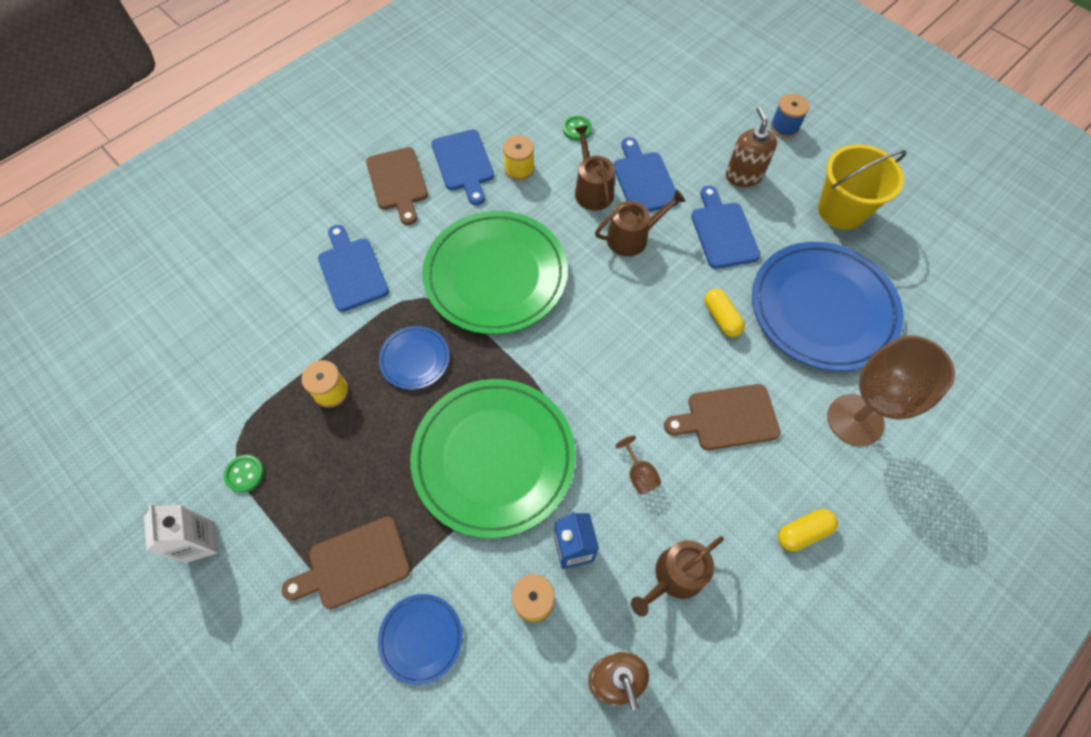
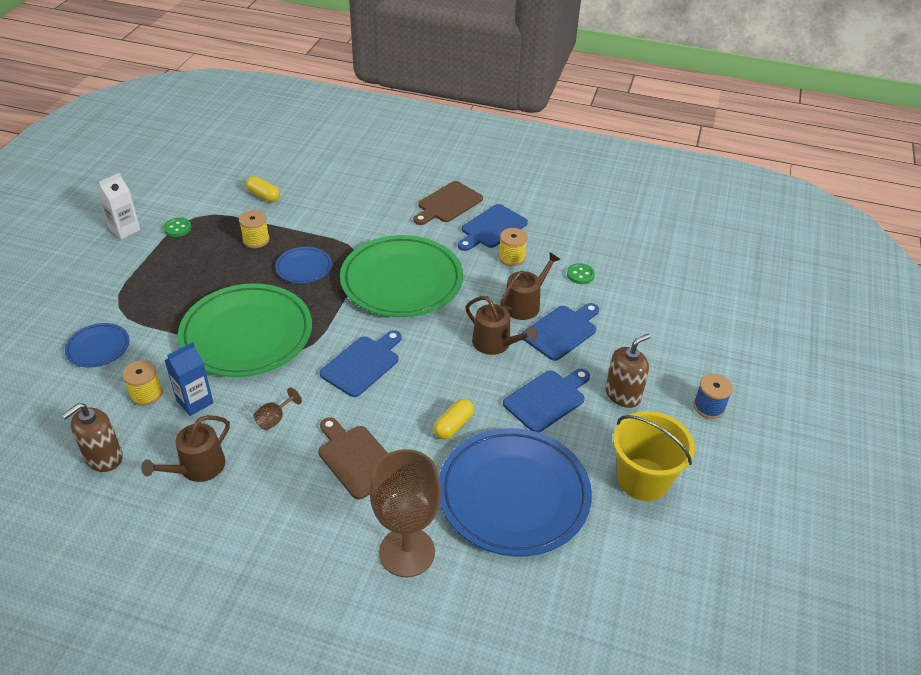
camera: 60 degrees right, 20 degrees down
brown cutting board [282,516,411,609] -> none
blue cutting board [318,225,389,312] -> blue cutting board moved to [320,330,402,397]
brown watering can [631,536,724,616] -> brown watering can turned 75 degrees counterclockwise [141,415,230,482]
yellow capsule [778,509,838,552] -> yellow capsule moved to [246,176,280,202]

